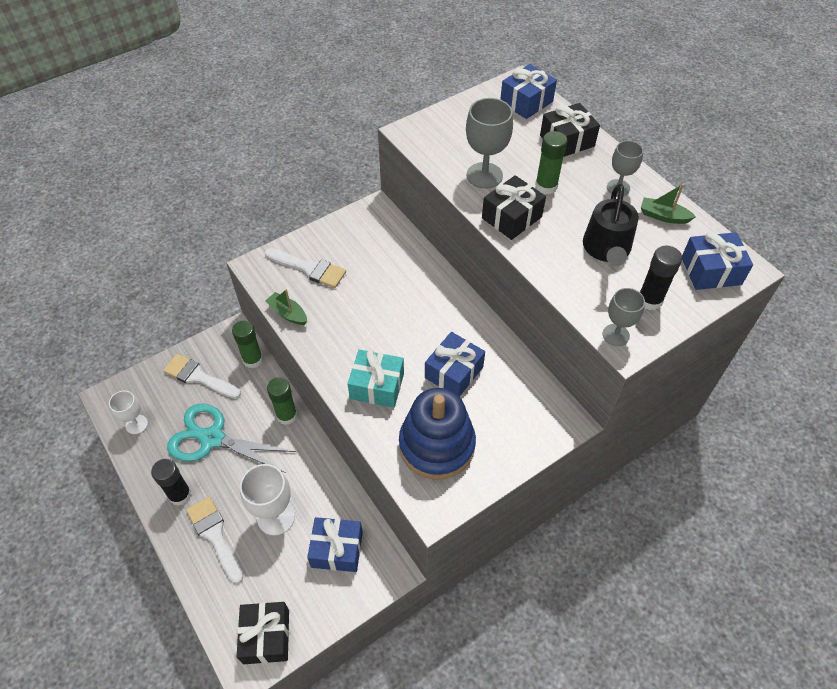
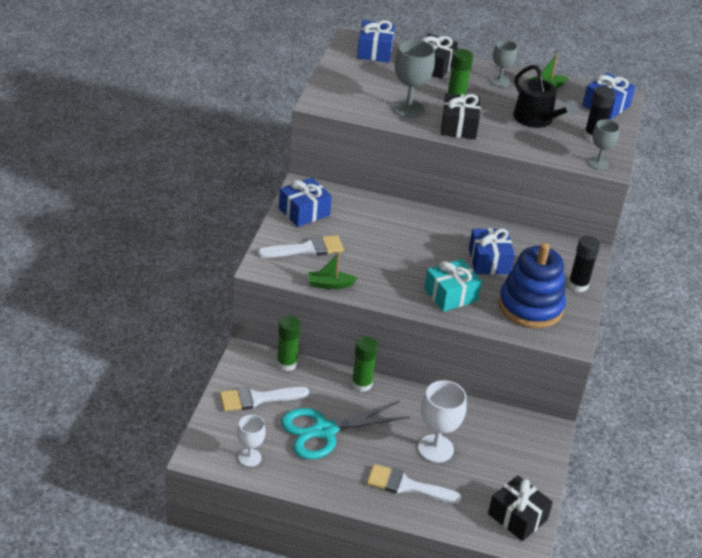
camera: 45 degrees left, 15 degrees down
black glue stick [151,459,191,506] -> black glue stick moved to [568,236,600,292]
blue gift [307,517,363,572] -> blue gift moved to [279,178,332,227]

